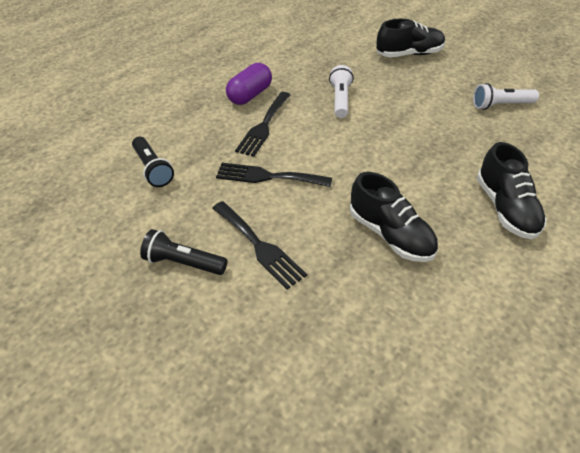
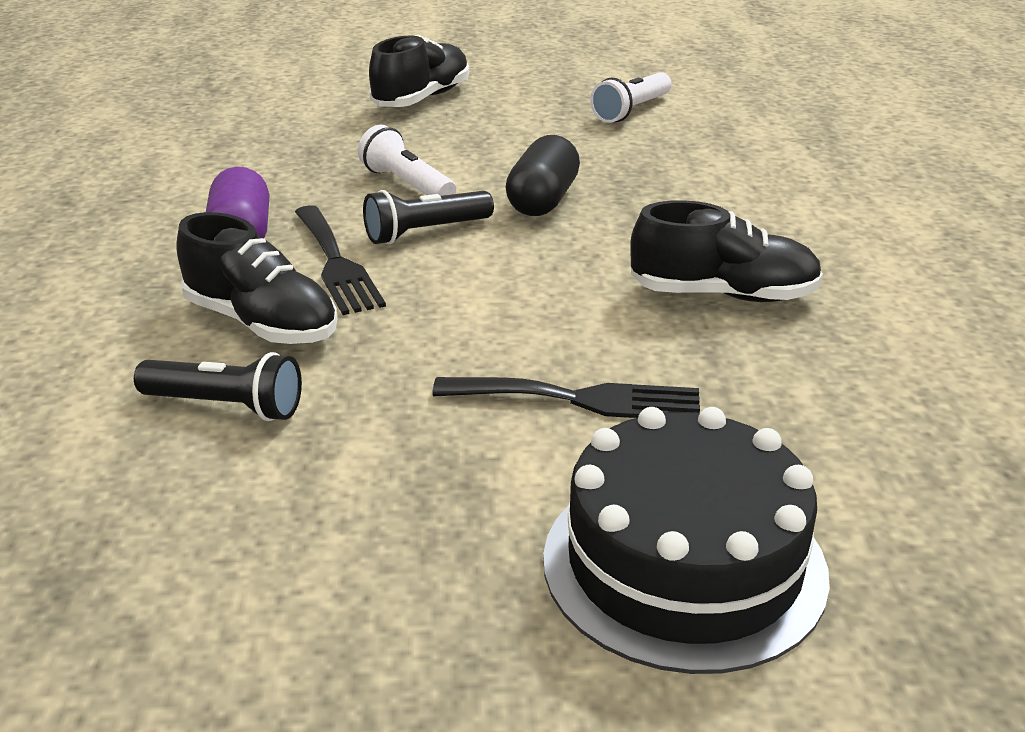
camera: 45 degrees left, 15 degrees down
black flashlight [140,229,227,275] -> black flashlight moved to [363,190,494,245]
black fork [216,163,332,187] -> none
black shoe [477,142,547,239] -> black shoe moved to [176,212,337,344]
none -> black capsule [506,135,580,216]
none -> black cake [543,407,830,674]

